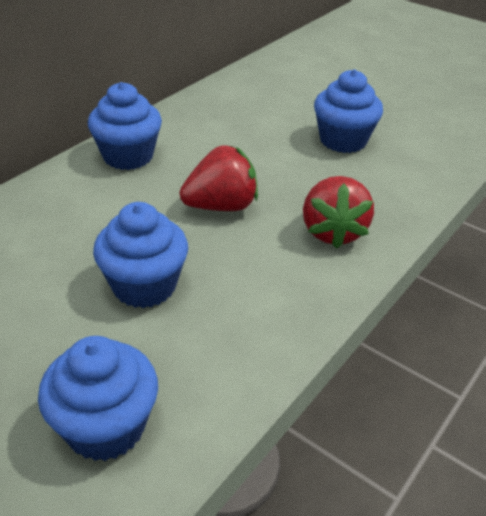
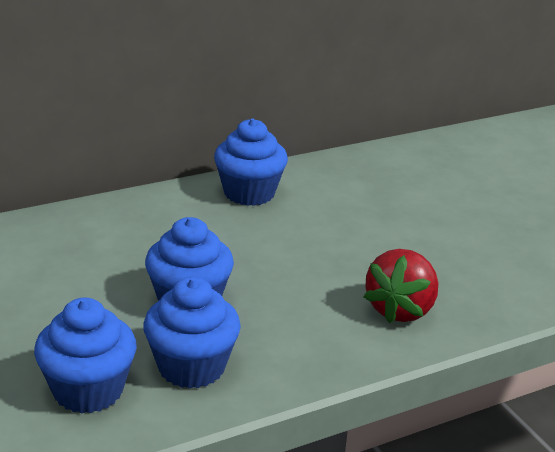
camera: 25 degrees right, 10 degrees down
red strawberry [180,145,258,211] -> none
blue cupcake [314,69,383,153] -> blue cupcake moved to [143,277,241,389]

